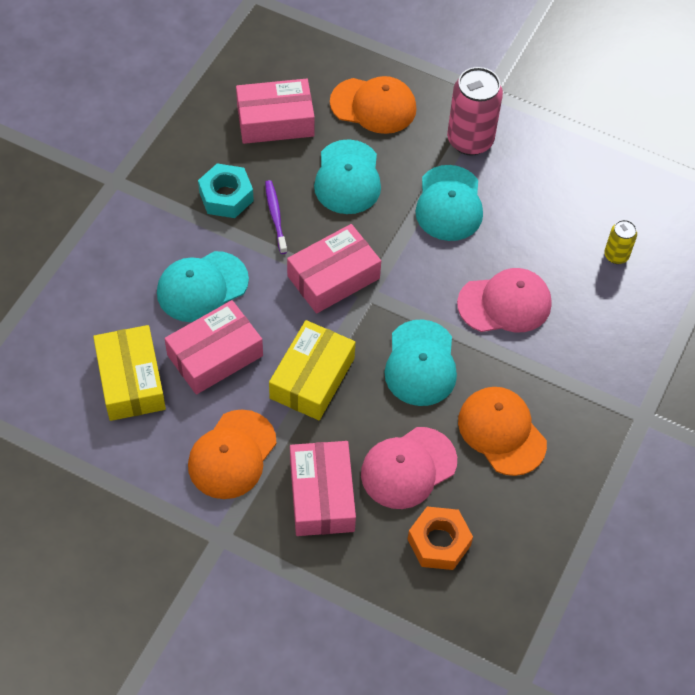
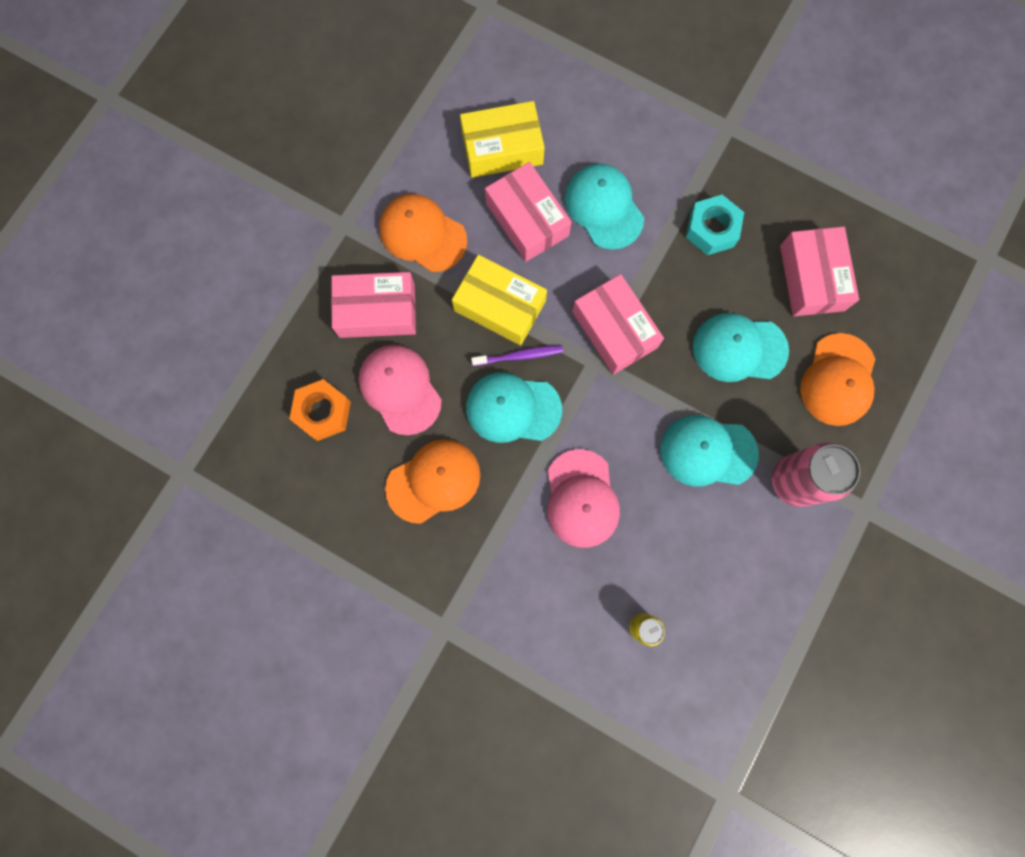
camera: 95 degrees right, 20 degrees up
purple toothbrush [265,180,287,254] -> purple toothbrush moved to [471,345,563,366]

